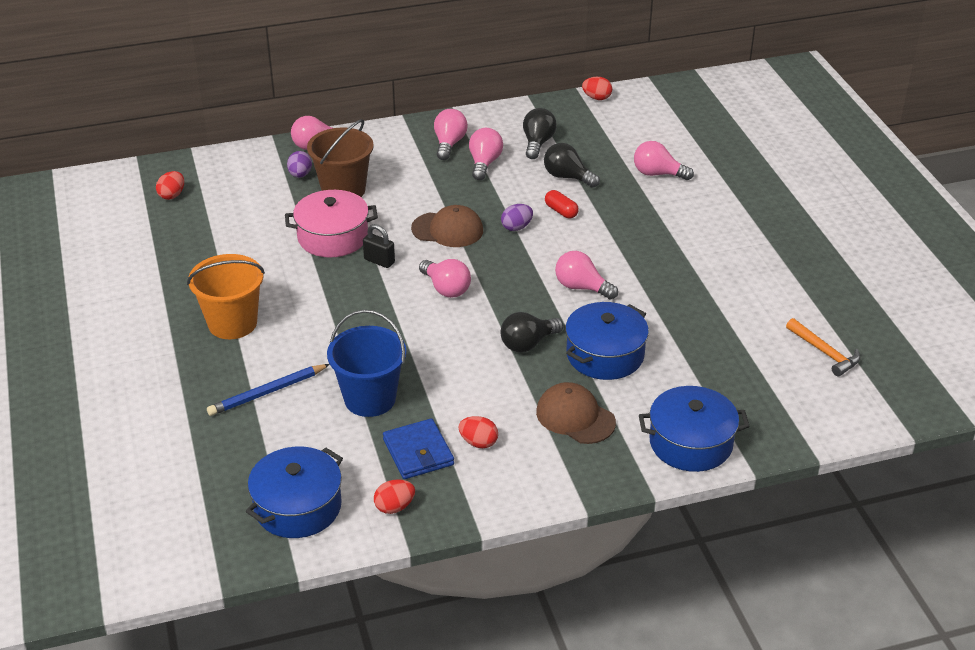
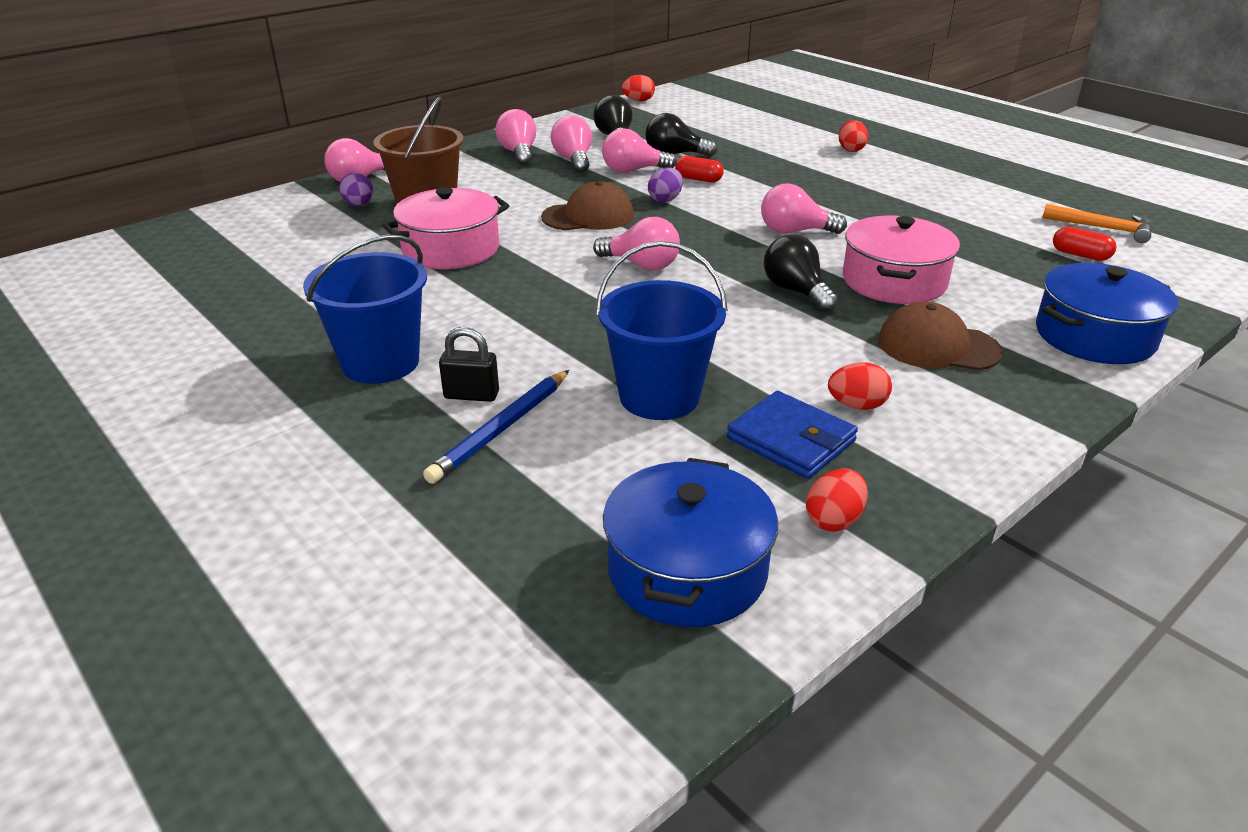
camera: 25 degrees left, 5 degrees down
red egg [156,171,184,200] -> red egg moved to [839,120,868,152]
orange bucket [187,254,265,339] -> blue bucket [303,235,427,384]
black padlock [363,224,395,268] -> black padlock moved to [439,327,499,402]
black light bulb [501,312,563,353] -> black light bulb turned 120 degrees clockwise [764,234,838,312]
blue pot [565,302,649,380] -> pink pot [843,216,960,304]
pink light bulb [634,141,694,180] -> pink light bulb moved to [602,128,677,173]
none -> red capsule [1053,227,1117,261]

